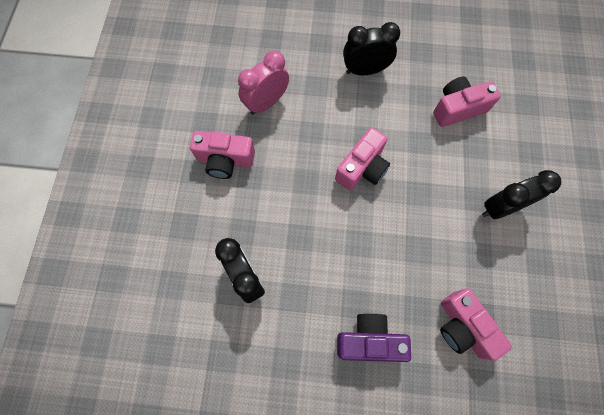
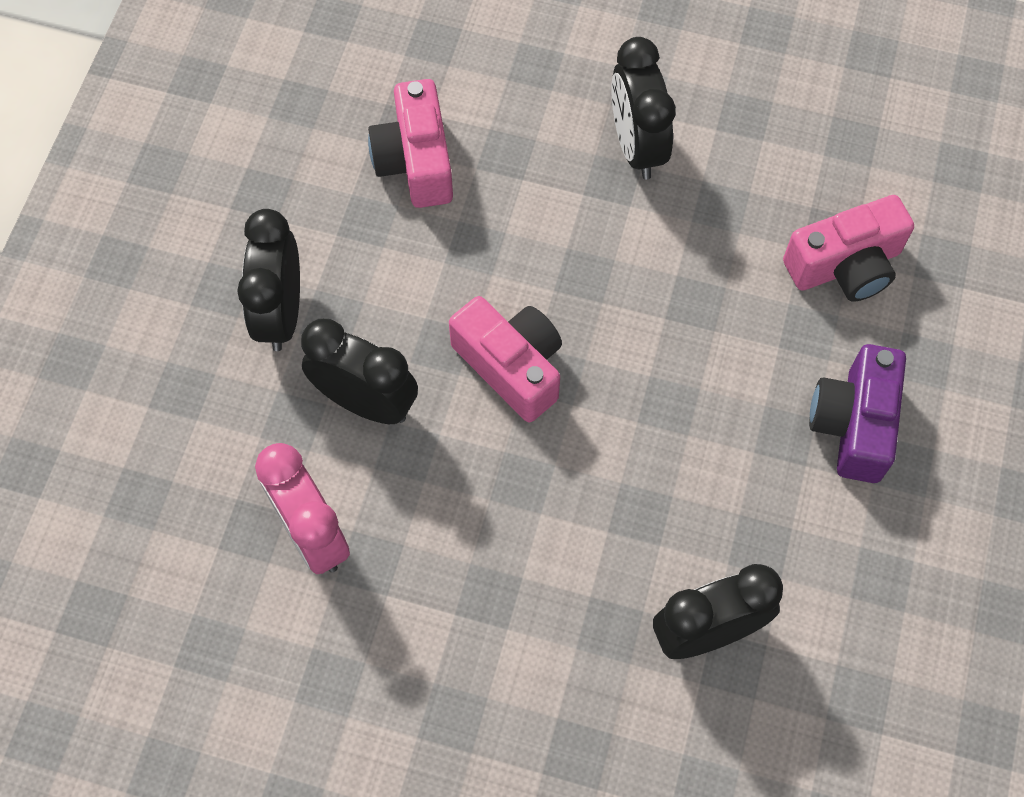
camera: 80 degrees left, 5 degrees down
pink camera [190,131,255,179] -> none
none -> black clock [301,319,418,424]

